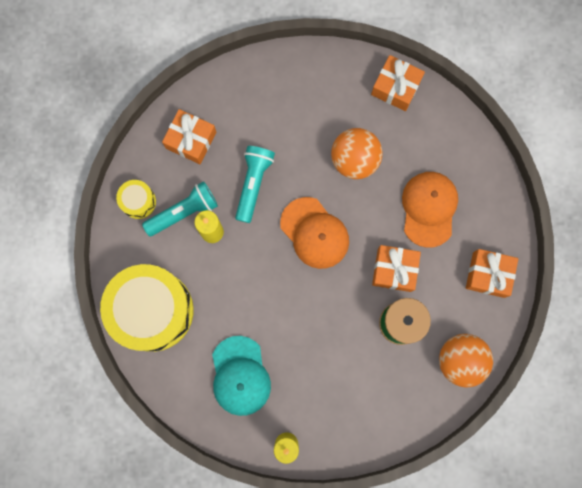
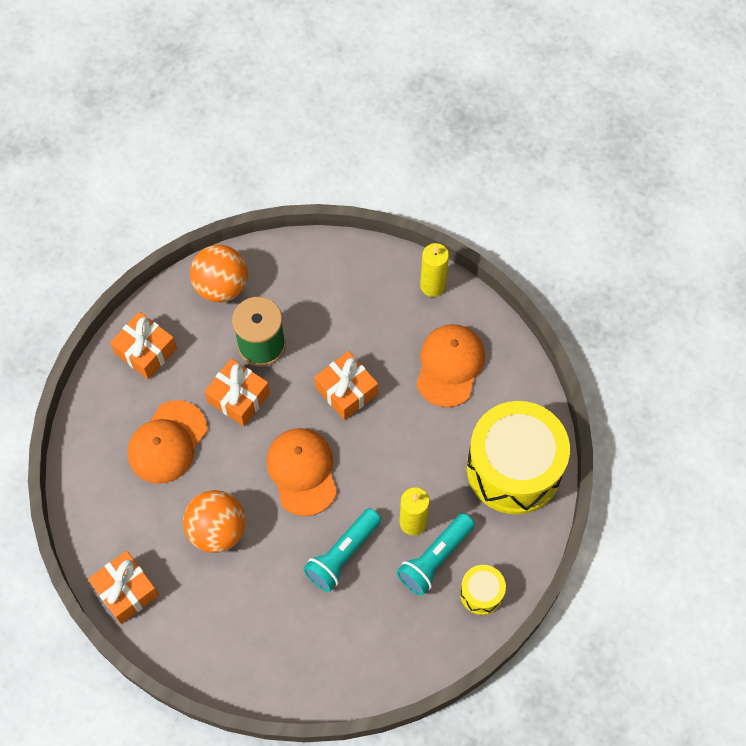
camera: 155 degrees left, 15 degrees down
turquoise flashlight [142,181,218,236] -> turquoise flashlight turned 45 degrees counterclockwise [397,513,475,596]
orange gift [162,109,216,164] -> orange gift moved to [315,351,378,420]
turquoise cap [212,336,271,416] -> orange cap [416,324,485,407]

